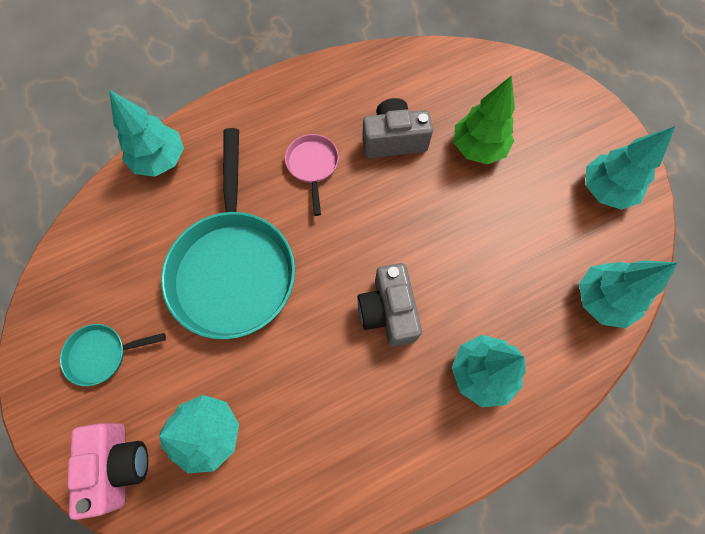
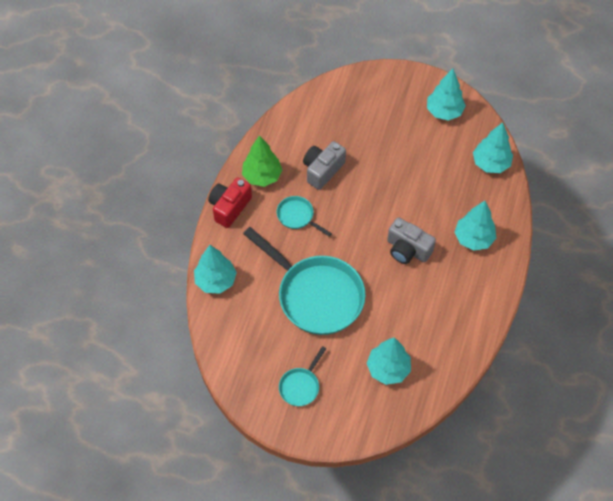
camera: 45 degrees left, 10 degrees down
pink camera [68,423,148,520] -> none
pink pan [285,134,339,216] -> turquoise pan [276,196,332,236]
green tree [454,75,515,164] -> green tree moved to [242,135,282,187]
none -> red camera [208,177,252,228]

